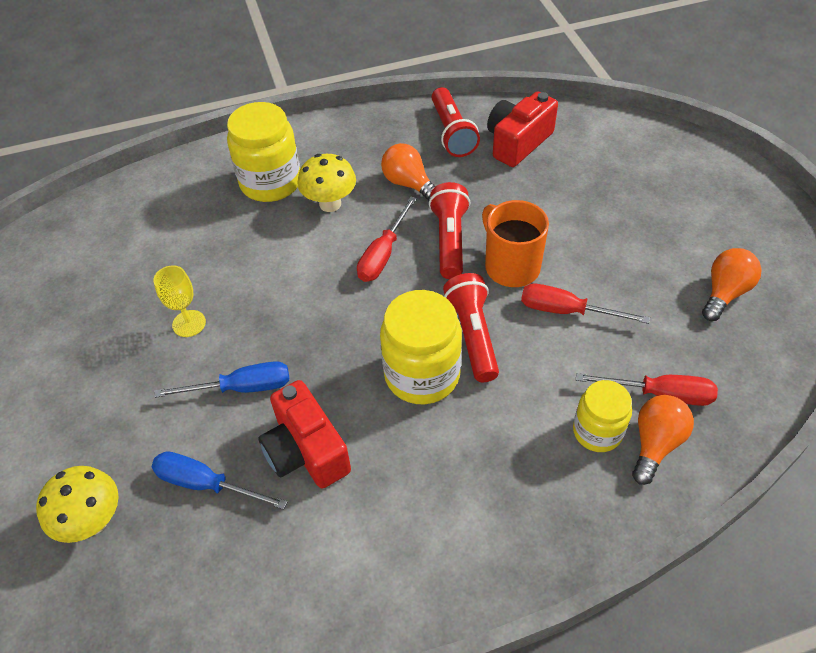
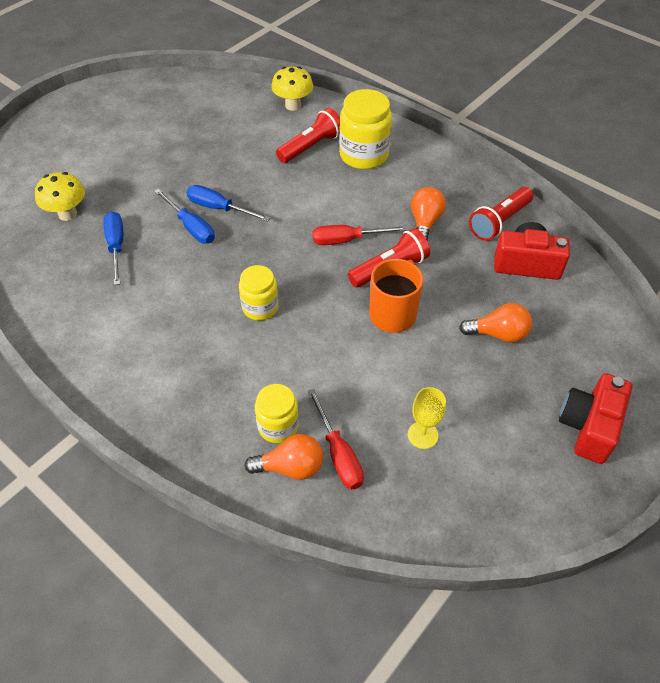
camera: 55 degrees right, 0 degrees up
yellow goblet [153,265,206,337] -> yellow goblet moved to [408,387,446,449]
red camera [258,380,351,489] -> red camera moved to [559,373,632,464]
yellow mushroom [297,154,356,212] -> yellow mushroom moved to [271,66,313,111]
yellow jar [380,290,462,404] -> yellow jar [239,265,278,321], size x0.62
red flashlight [443,273,499,382] -> red flashlight moved to [276,108,340,163]
red screwdriver [521,283,650,324] -> none
orange light bulb [702,248,762,321] -> orange light bulb moved to [459,303,532,343]
none -> blue screwdriver [186,185,270,222]

